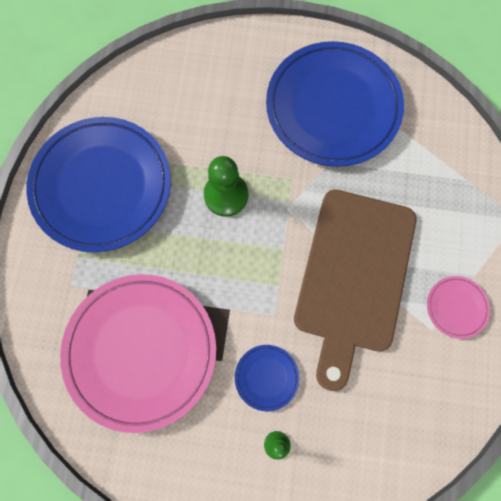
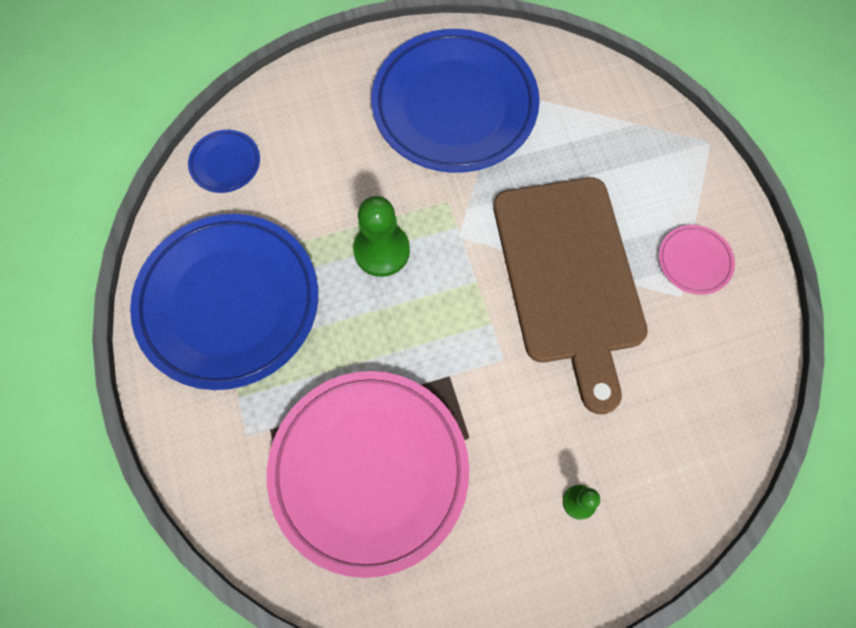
camera: 25 degrees left, 5 degrees down
blue plate [235,345,299,411] -> blue plate moved to [188,130,260,193]

